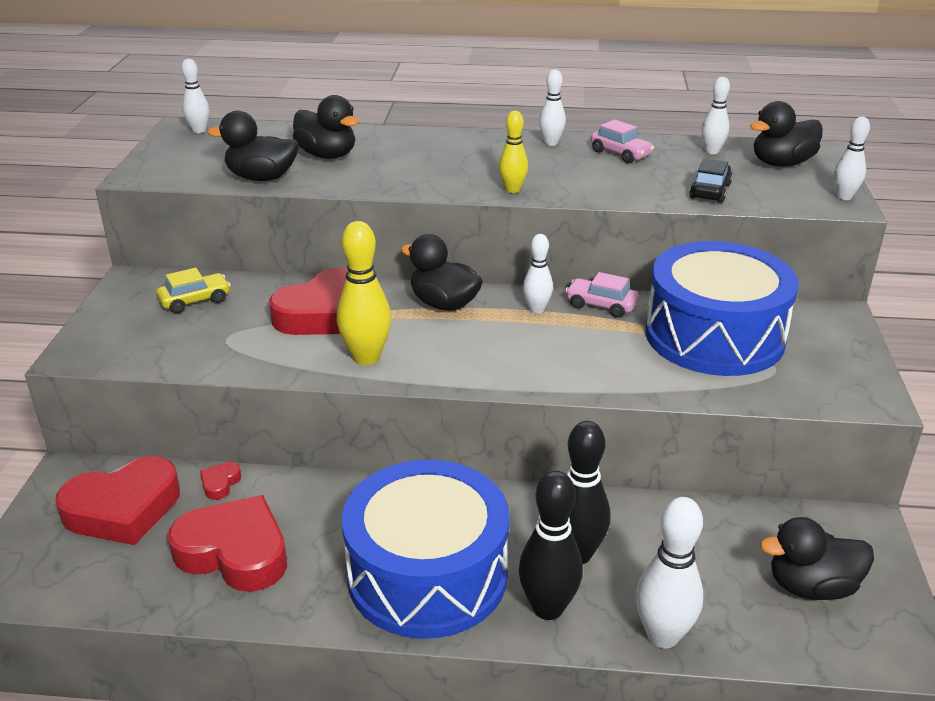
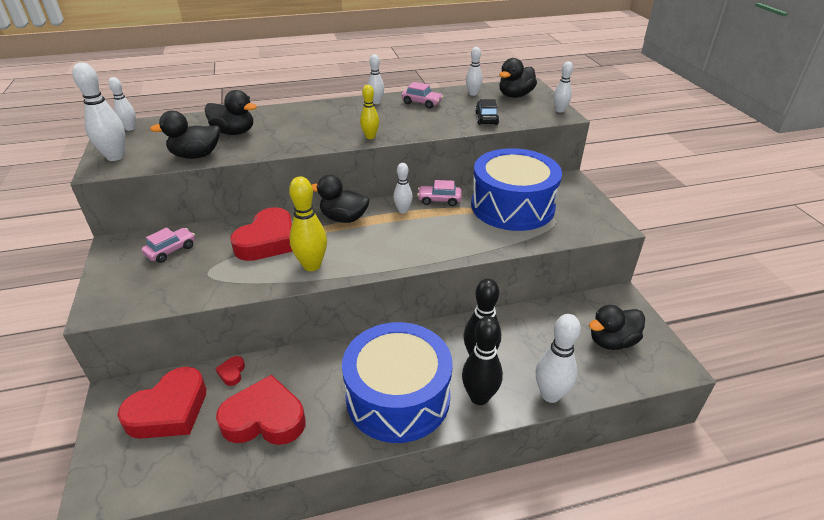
camera: 20 degrees left, 5 degrees up
yellow car [156,268,231,313] -> pink car [142,227,195,263]
none -> white bowling pin [72,63,125,161]

